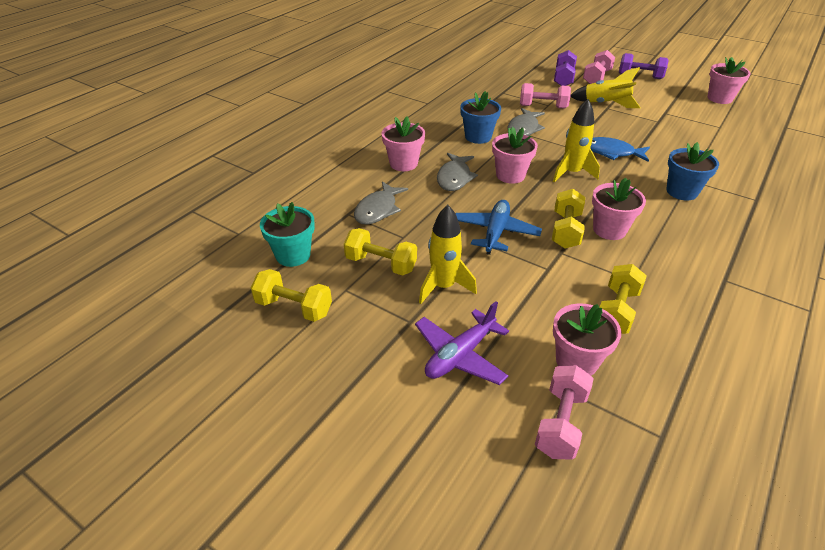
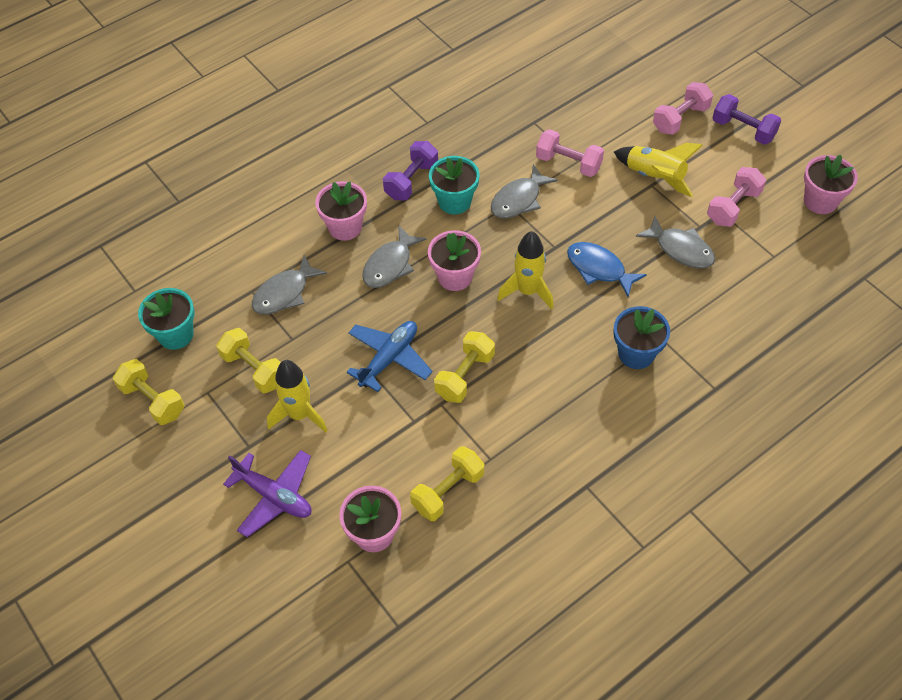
camera: 20 degrees right, 15 degrees up
purple plane [415,301,509,385] -> purple plane turned 120 degrees counterclockwise [223,450,312,537]
blue flower pot [460,91,501,144] -> turquoise flower pot [429,156,479,214]
pink dumbbell [535,365,594,460] -> pink dumbbell moved to [707,167,766,227]
purple dumbbell [554,50,577,86] -> purple dumbbell moved to [383,141,438,200]
pink flower pot [592,178,646,240] -> none
none -> grey fish [636,216,715,269]

